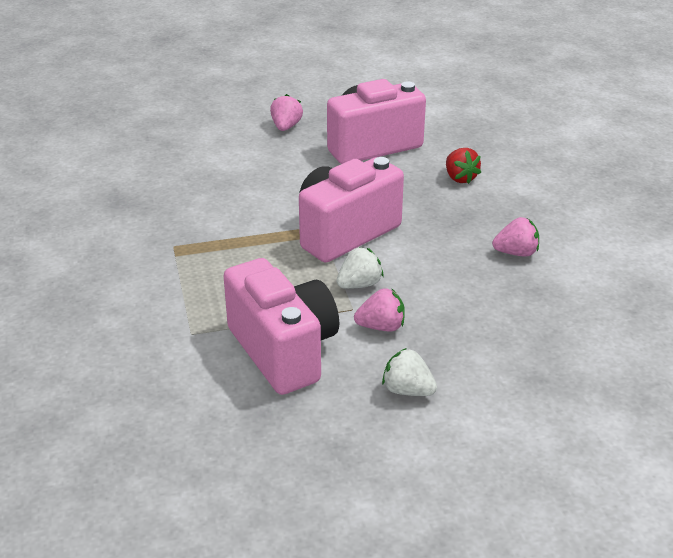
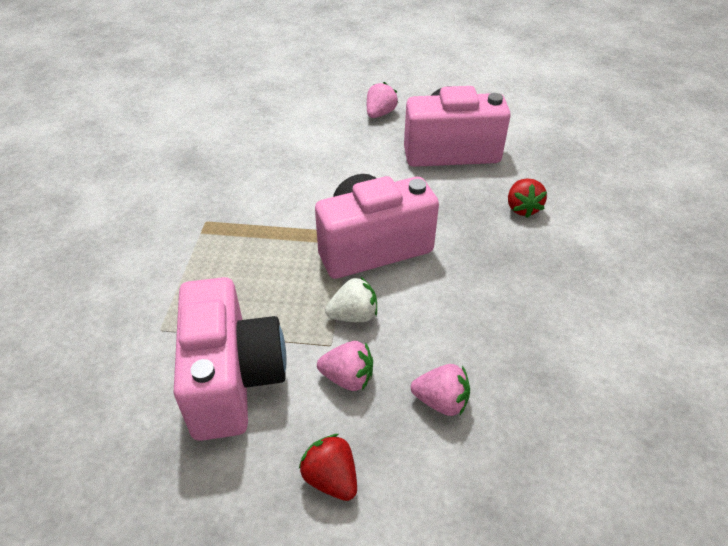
camera: 20 degrees right, 10 degrees up
white strawberry [382,348,437,396] -> red strawberry [299,434,357,501]
pink strawberry [492,217,539,257] -> pink strawberry moved to [411,364,470,416]

